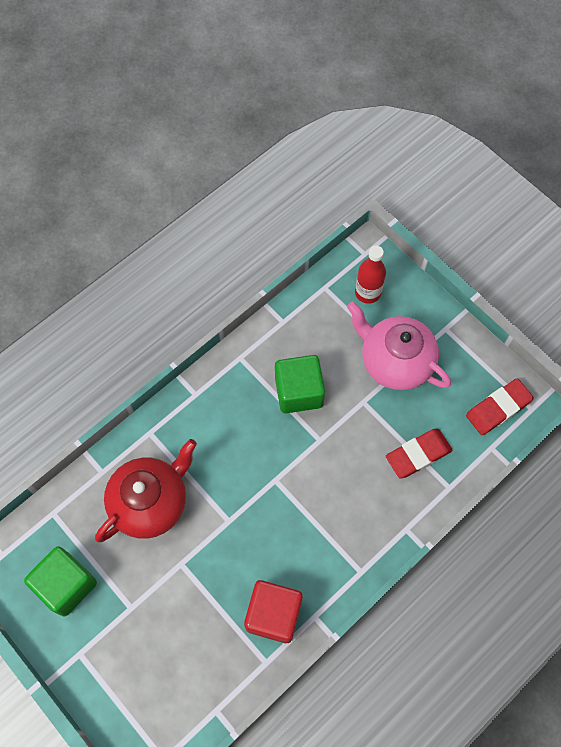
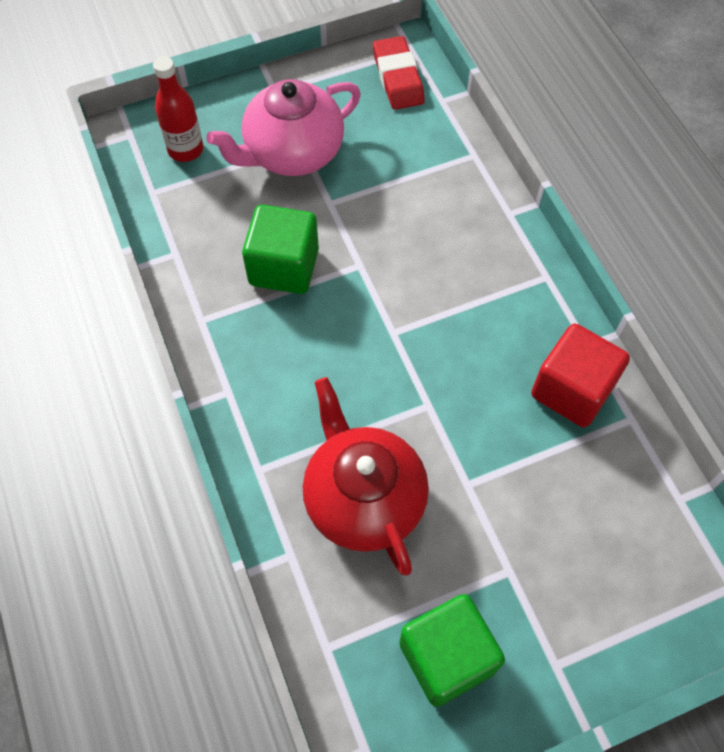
camera: 70 degrees left, 5 degrees down
red eraser [386,429,453,479] -> none

